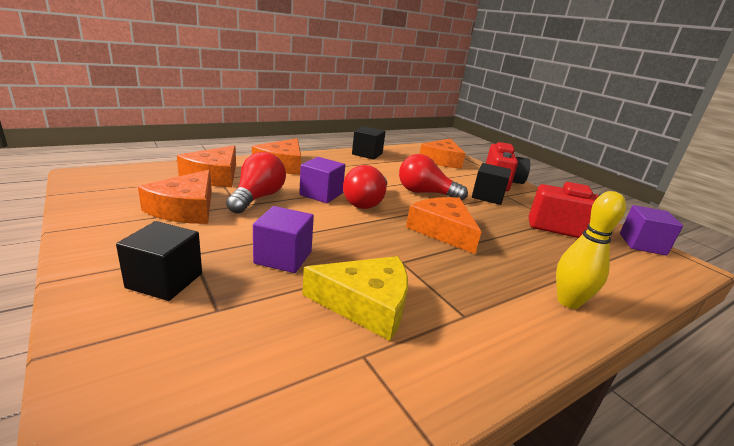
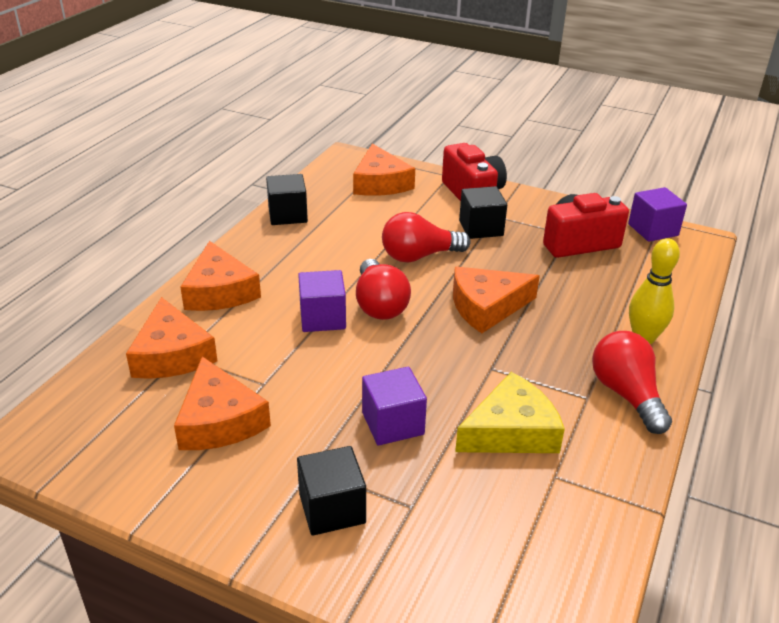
camera: 30 degrees left, 10 degrees up
red light bulb [226,152,286,214] -> red light bulb moved to [592,331,672,434]
orange cheese [406,197,482,254] -> orange cheese turned 45 degrees counterclockwise [453,266,540,333]

